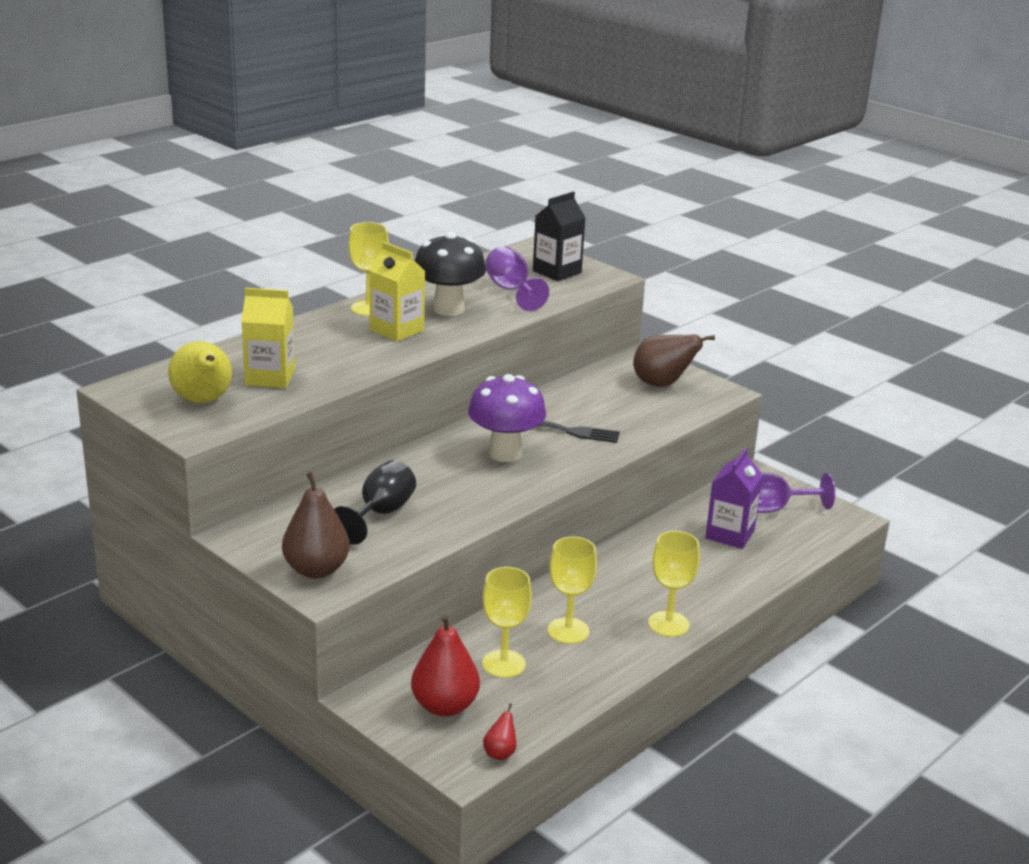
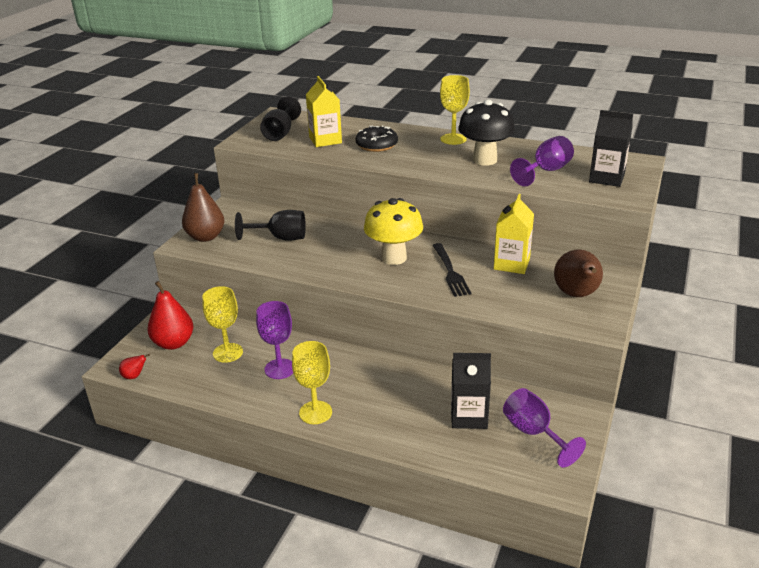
camera: 70 degrees right, 5 degrees up
yellow pear [168,341,232,403] -> black goblet [260,96,301,141]
yellow carton [369,242,425,342] -> yellow carton moved to [494,194,534,274]
purple mushroom [468,374,546,462] -> yellow mushroom [364,198,423,265]
yellow goblet [548,537,597,644] -> purple goblet [256,301,293,379]
purple carton [705,448,763,549] -> black carton [451,353,491,429]
none -> black donut [356,125,398,152]

